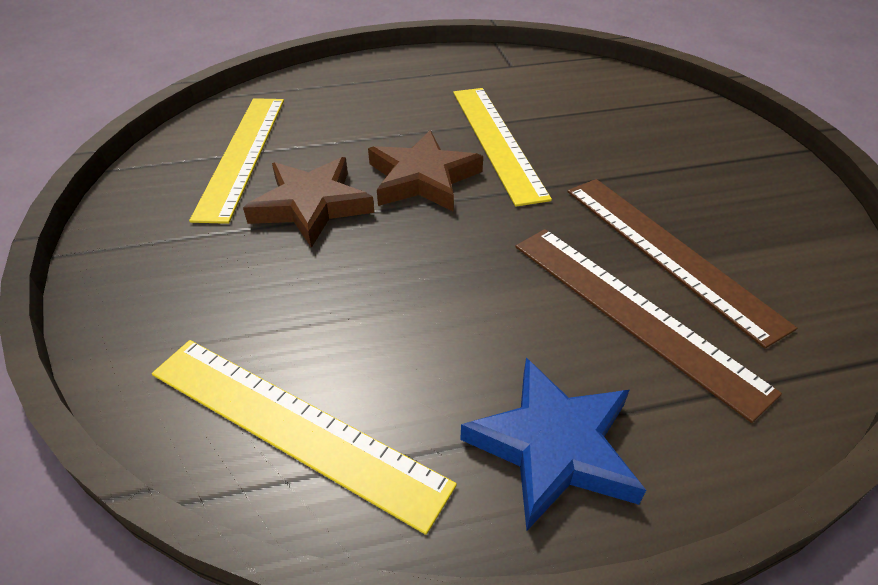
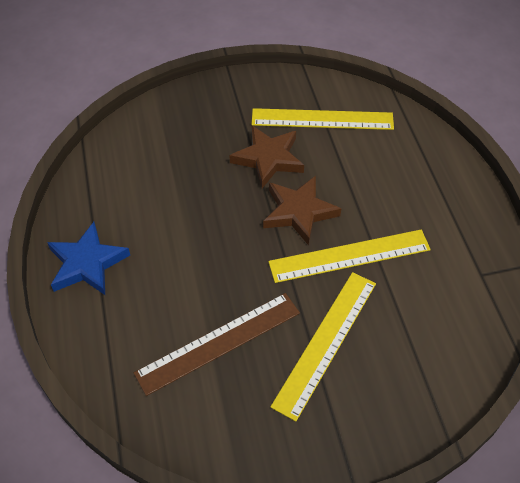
camera: 90 degrees right, 10 degrees up
yellow ruler [152,340,457,535] -> yellow ruler moved to [271,272,376,421]
brown ruler [515,229,782,423] -> none

